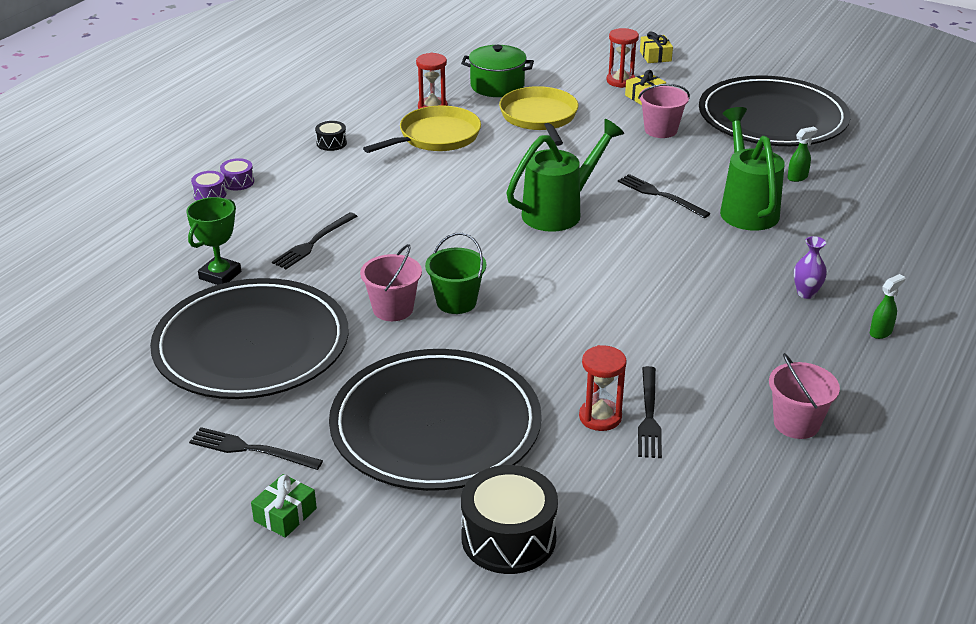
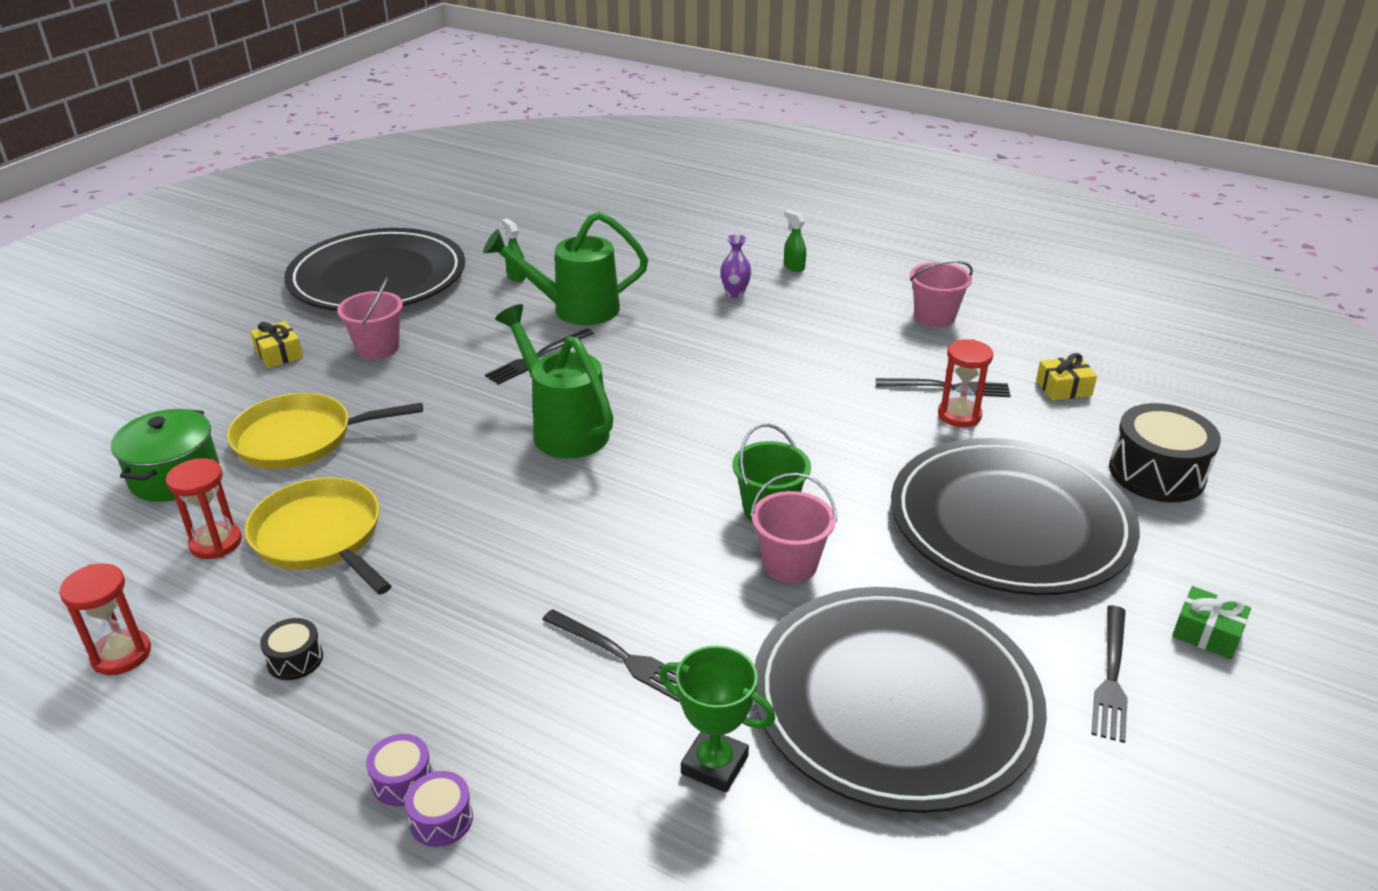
camera: 90 degrees left, 0 degrees up
red hourglass [606,28,639,88] -> red hourglass moved to [59,563,151,675]
yellow gift [640,32,673,63] -> yellow gift moved to [1036,353,1097,400]

